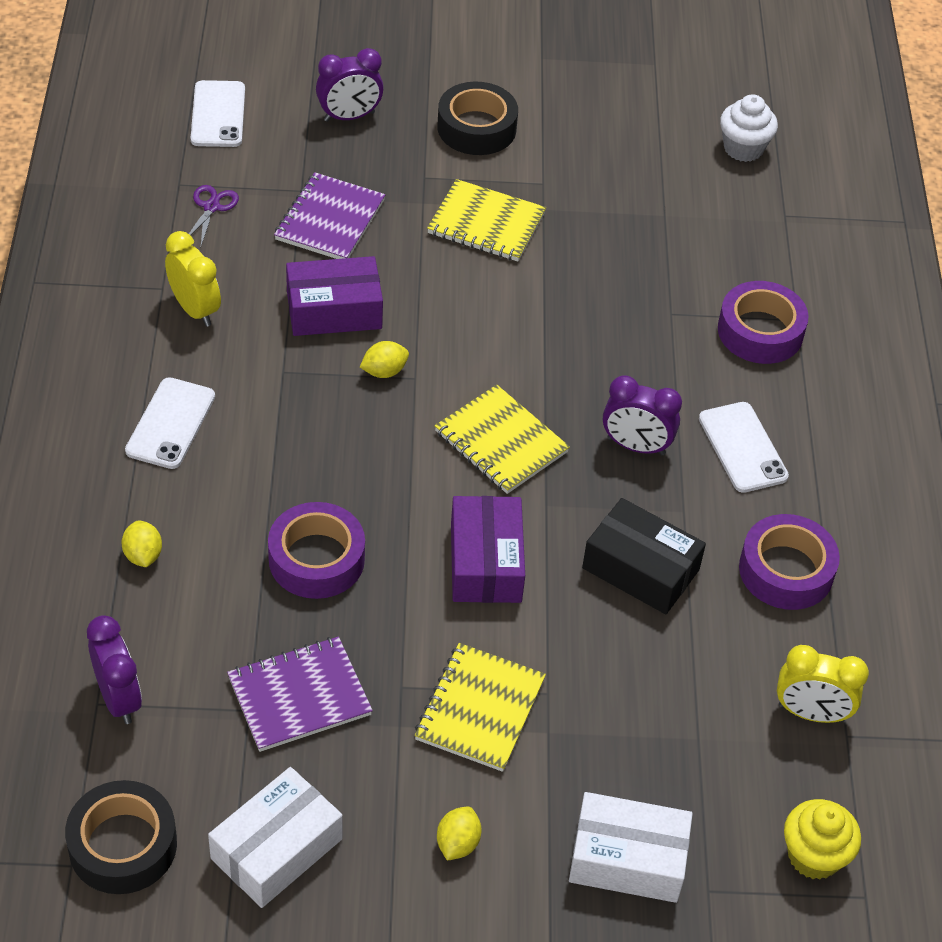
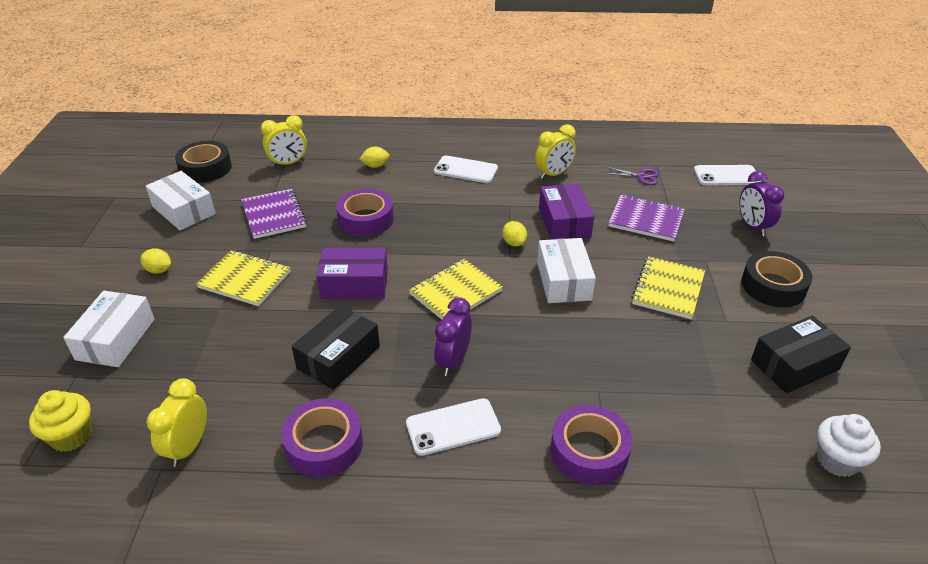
camera: 95 degrees right, 10 degrees down
purple clock [87,615,142,724] -> yellow clock [261,115,307,167]
none -> white box [537,238,596,303]
none -> black box [751,316,851,393]

